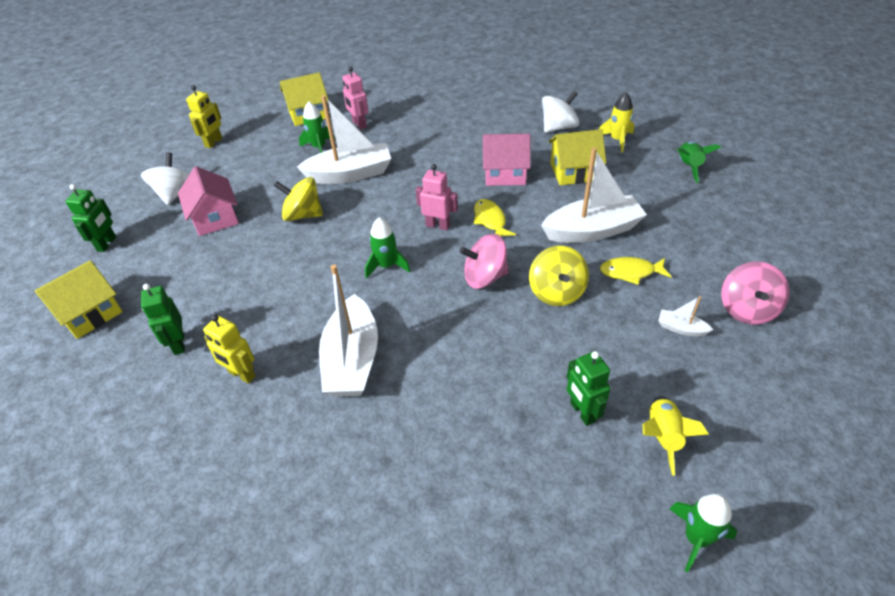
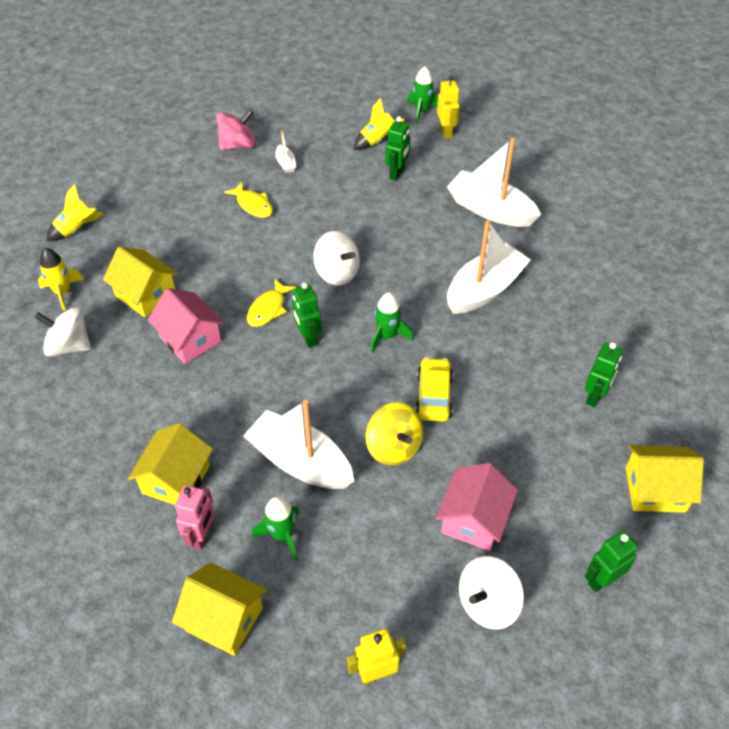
camera: 135 degrees left, 5 degrees up
yellow robot [203,314,256,384] -> yellow robot moved to [437,75,460,139]
pink robot [416,164,458,230] -> green robot [292,283,322,348]
pink spinning top [460,234,509,289] -> white spinning top [313,231,360,286]
yellow spinning top [529,246,589,306] -> none
white boat [541,148,647,243] -> white boat moved to [447,138,541,227]
green rocket [677,141,721,183] -> yellow rocket [47,184,104,241]
none -> yellow house [128,423,213,505]
none -> yellow car [415,357,453,422]

